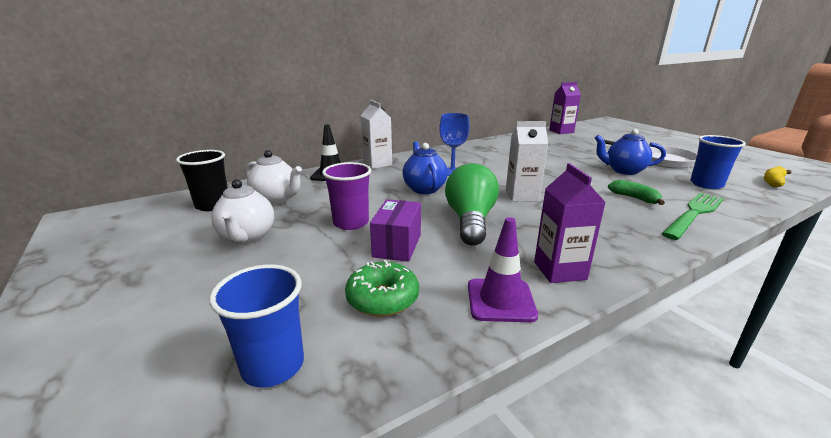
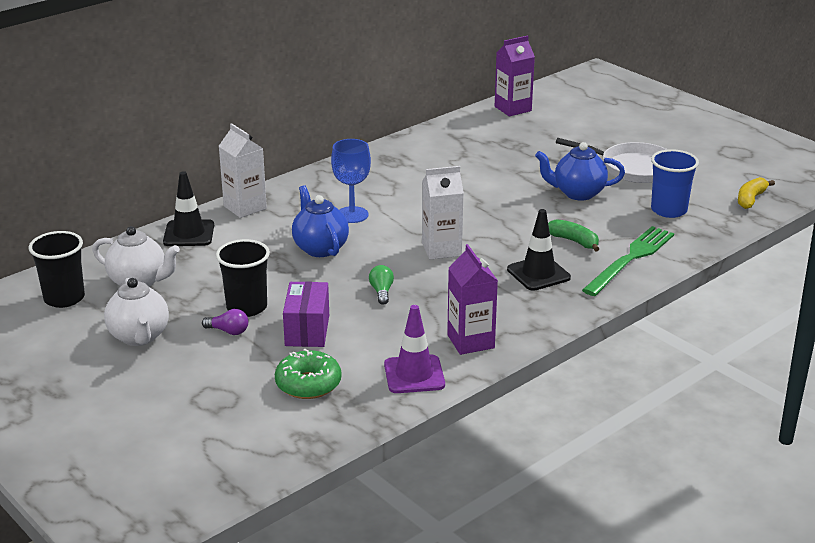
camera: 10 degrees left, 5 degrees up
blue cup [209,265,304,387] -> none
purple cup [322,162,371,230] -> black cup [216,239,270,317]
green light bulb [445,163,499,246] -> green light bulb [369,265,394,305], size x0.41
none -> purple light bulb [202,309,248,335]
none -> black traffic cone [507,209,571,291]

